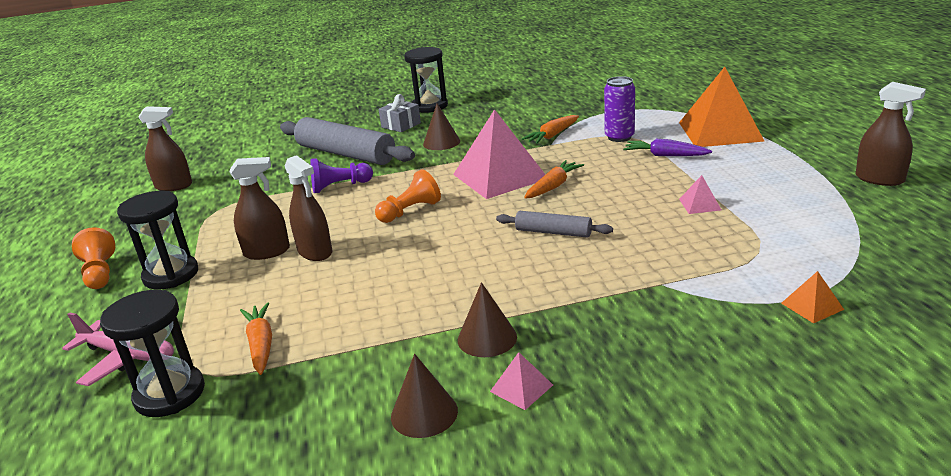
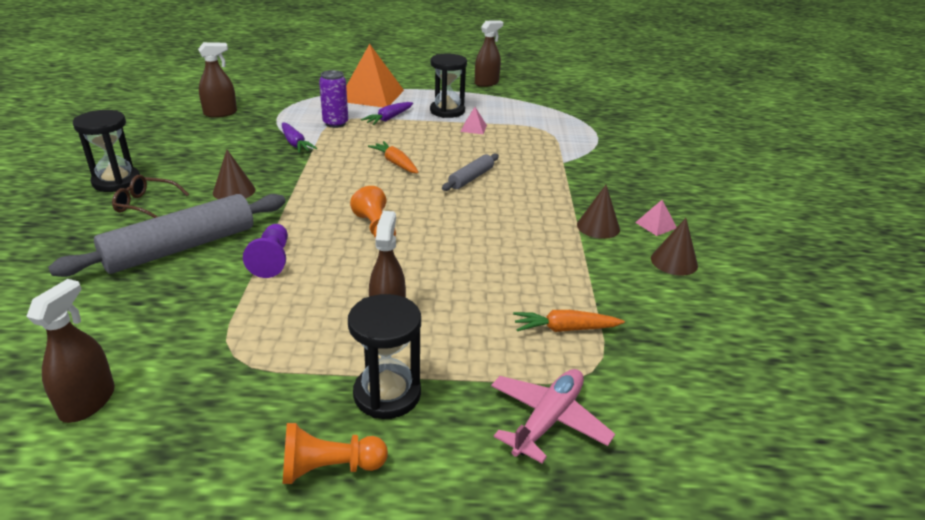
camera: 80 degrees left, 5 degrees up
black hourglass [100,290,205,417] -> black hourglass moved to [430,53,467,118]
brown spray bottle [285,155,332,261] -> brown spray bottle moved to [198,42,237,118]
grey gift [379,94,421,132] -> brown glasses [112,175,189,218]
pink pyramid [453,109,545,199] -> none
orange carrot [522,115,579,144] -> purple carrot [282,123,317,153]
orange pyramid [781,271,844,323] -> none

